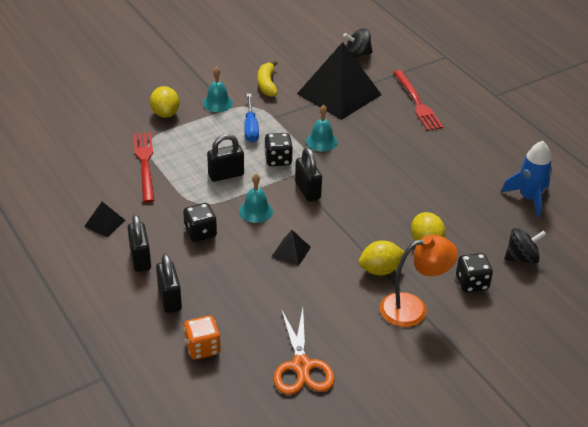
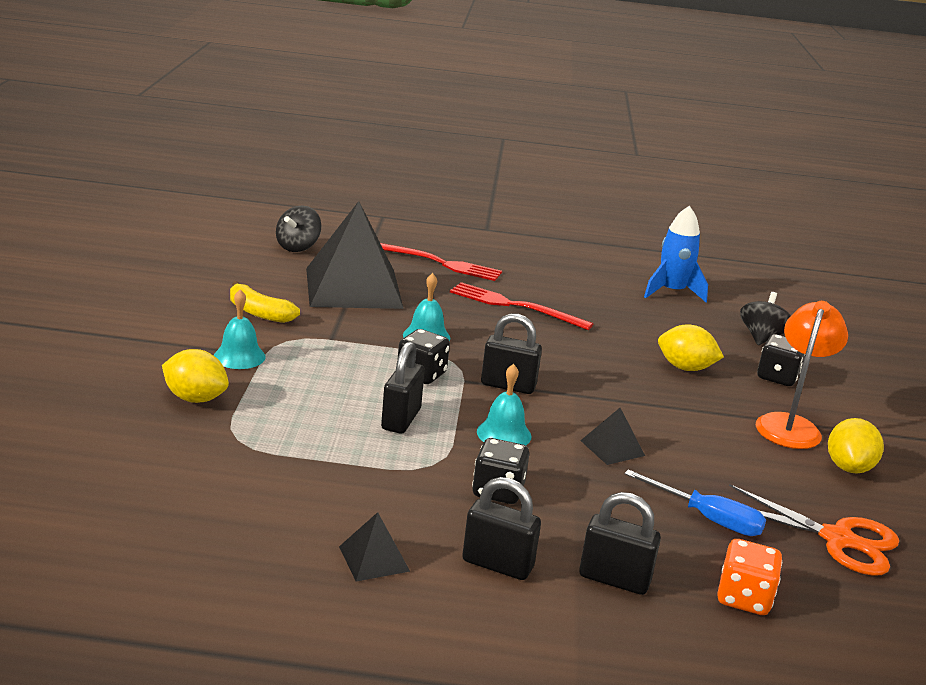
camera: 55 degrees left, 15 degrees down
red fork [134,132,155,203] -> red fork moved to [450,282,593,330]
blue screwdriver [244,94,259,143] -> blue screwdriver moved to [624,470,766,536]
yellow lemon [359,241,405,275] -> yellow lemon moved to [828,418,884,474]

